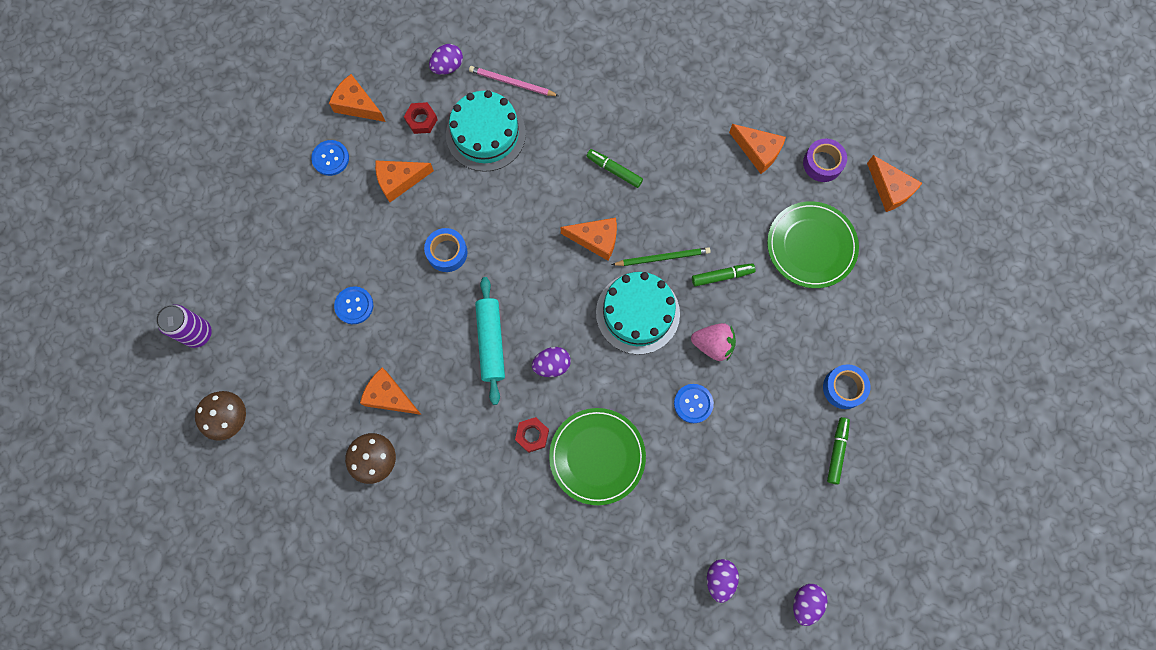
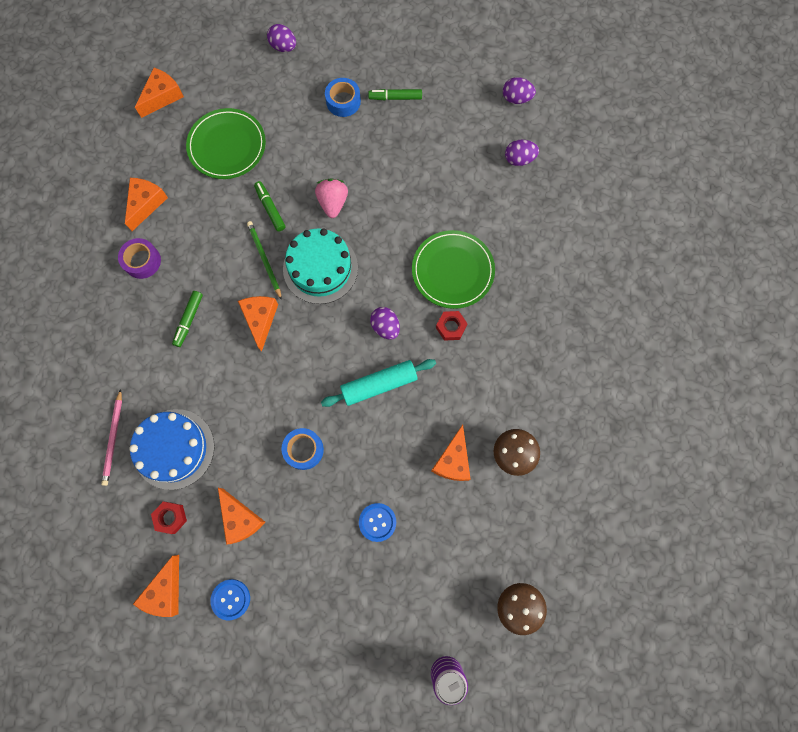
camera: 105 degrees left, 0 degrees up
purple egg [429,44,463,75] -> purple egg moved to [267,24,296,52]
turquoise cake [446,90,526,172] -> blue cake [129,409,215,490]
blue button [674,384,714,423] -> none
purple tape [803,139,847,182] -> purple tape moved to [118,238,161,279]

